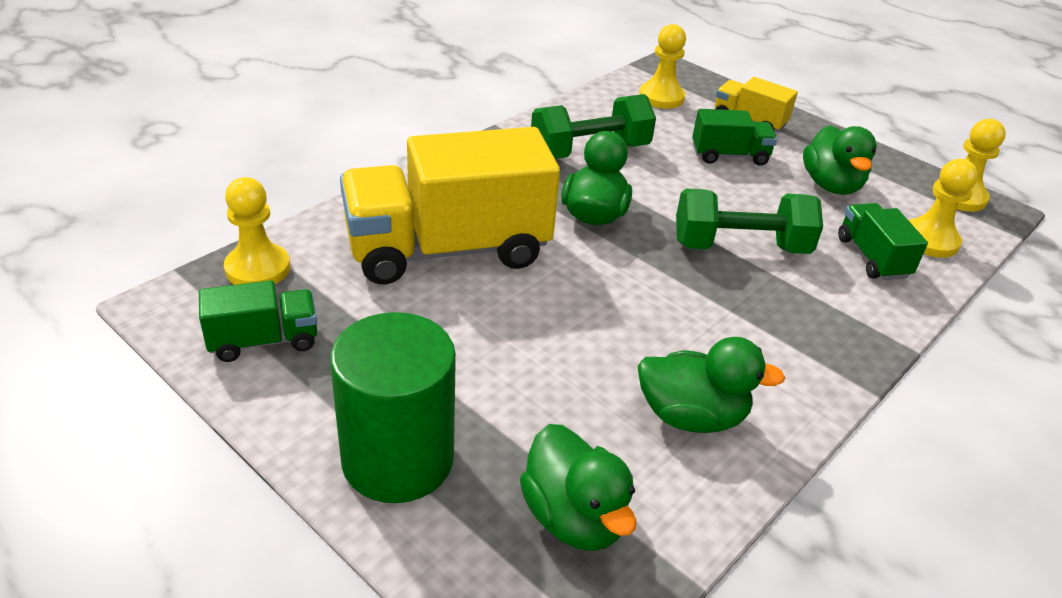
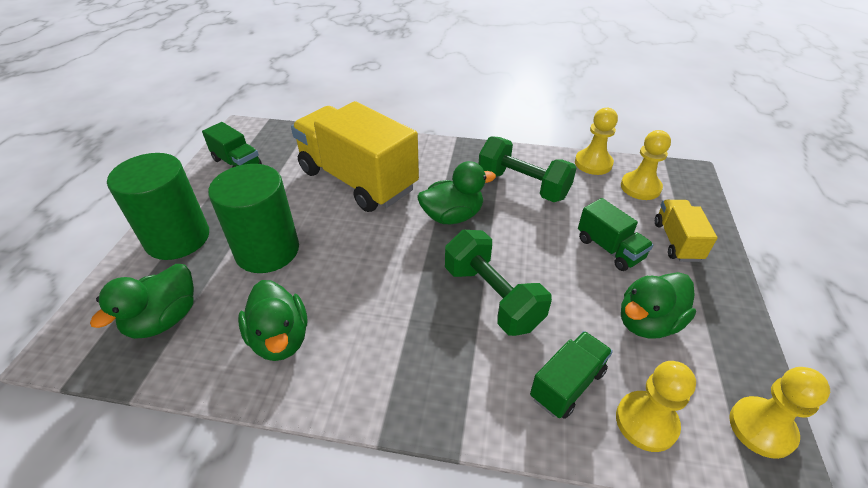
camera: 60 degrees right, 5 degrees up
yellow pawn [224,177,290,285] -> yellow pawn moved to [575,108,618,175]
none -> green cylinder [208,164,299,273]

